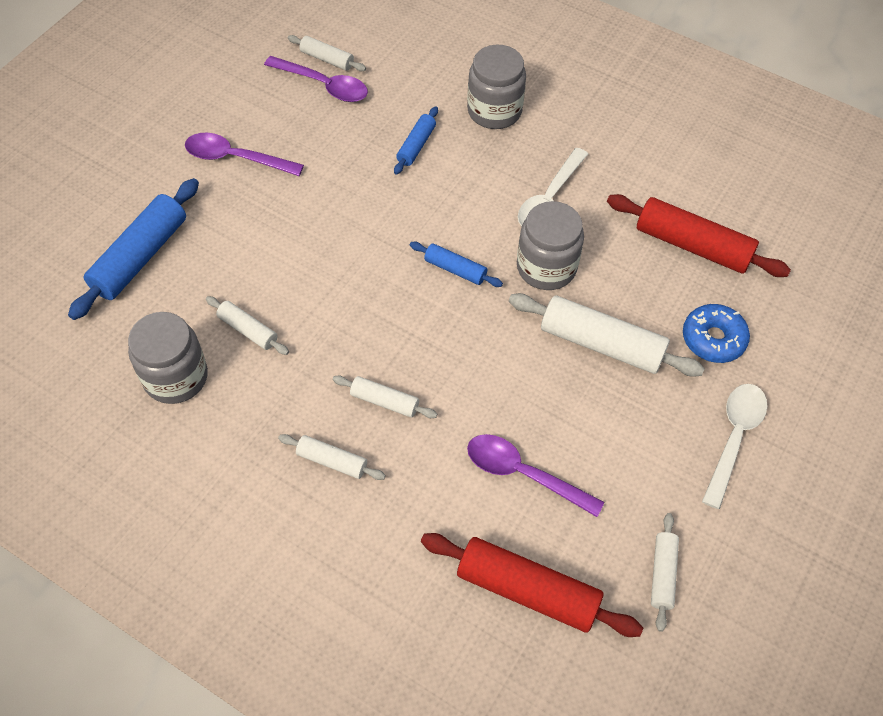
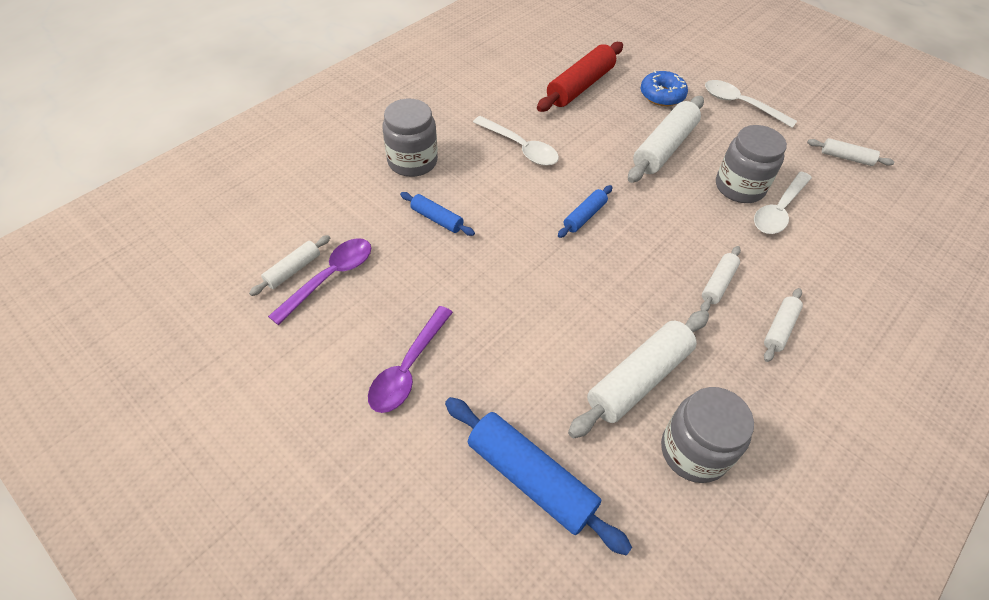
camera: 80 degrees left, 5 degrees down
white rolling pin [206,296,289,355] -> white rolling pin [568,310,709,439], size x1.88
red rolling pin [421,533,643,637] -> none
purple spoon [467,434,604,517] -> white spoon [754,172,812,234]
grey jar [517,201,584,290] -> grey jar moved to [716,125,787,203]

